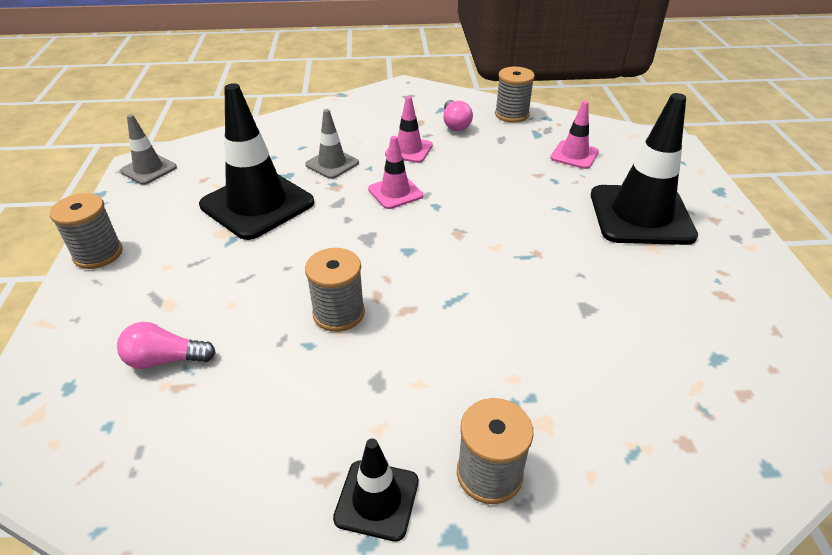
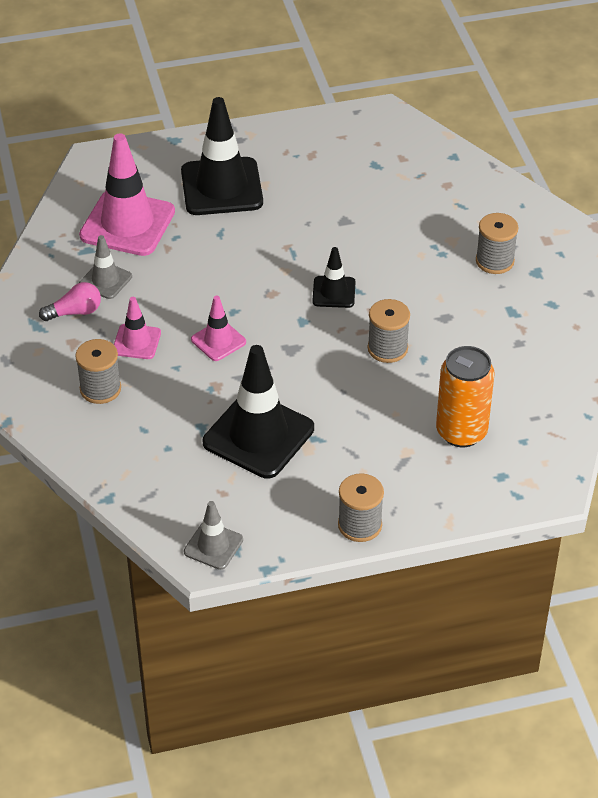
camera: 100 degrees left, 5 degrees up
pink light bulb [117,322,216,369] -> orange can [436,346,495,447]
grey traffic cone [305,109,359,179] -> grey traffic cone moved to [79,235,132,299]
black traffic cone [333,438,418,541] -> black traffic cone moved to [312,247,355,308]
grey spool [495,67,535,123] -> grey spool moved to [75,339,121,404]
pink traffic cone [550,101,599,169] -> pink traffic cone [79,133,175,256], size x1.95

